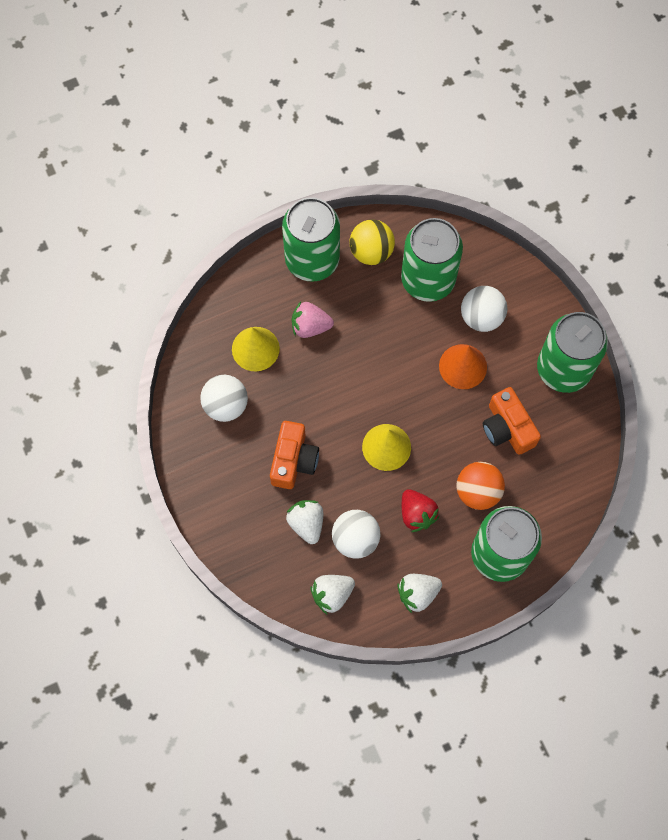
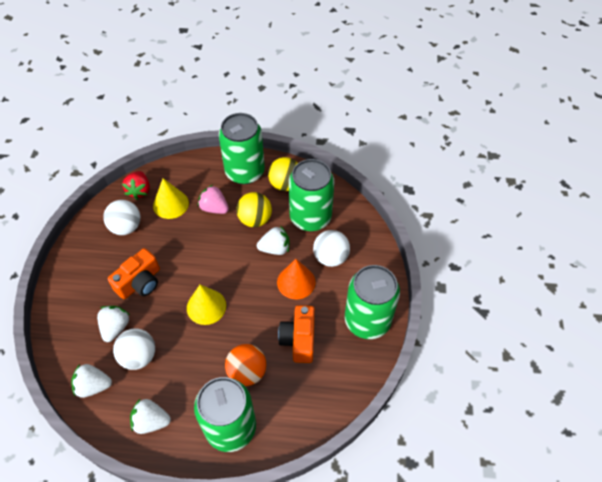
camera: 30 degrees right, 15 degrees down
red strawberry [402,489,439,532] -> red strawberry moved to [122,171,150,200]
none -> yellow ball [236,192,272,227]
none -> white strawberry [257,227,289,255]

